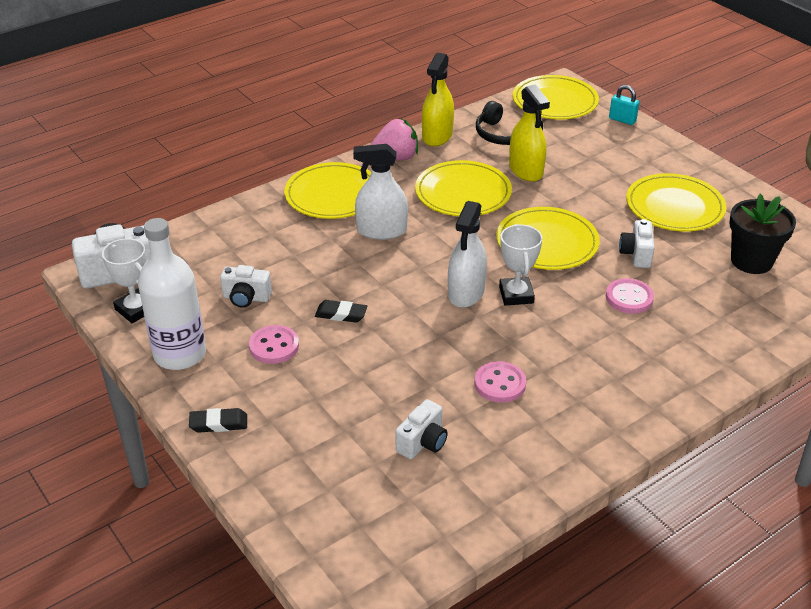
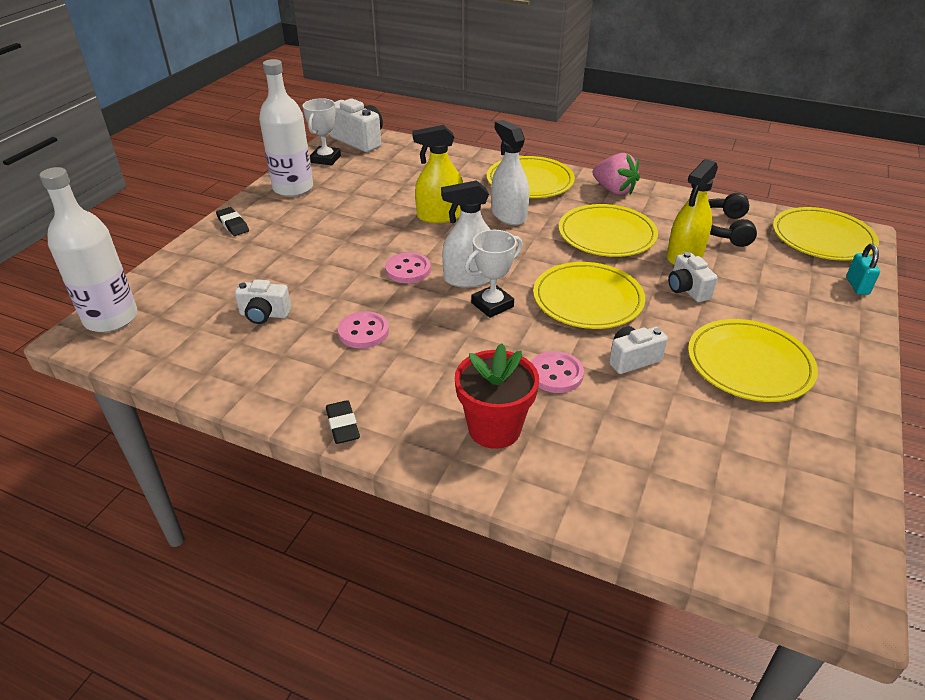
camera: 60 degrees right, 0 degrees up
white camera [220,265,272,308] -> white camera moved to [668,252,718,302]
pink button [249,325,299,364] -> pink button moved to [385,253,431,283]
black eraser [315,300,368,323] -> black eraser moved to [326,400,360,444]
yellow spray bottle [422,53,454,146] -> yellow spray bottle moved to [412,125,463,223]
black flower pot [730,194,796,274] -> none
none -> white bottle [40,167,137,332]
none -> red flower pot [455,344,539,449]

